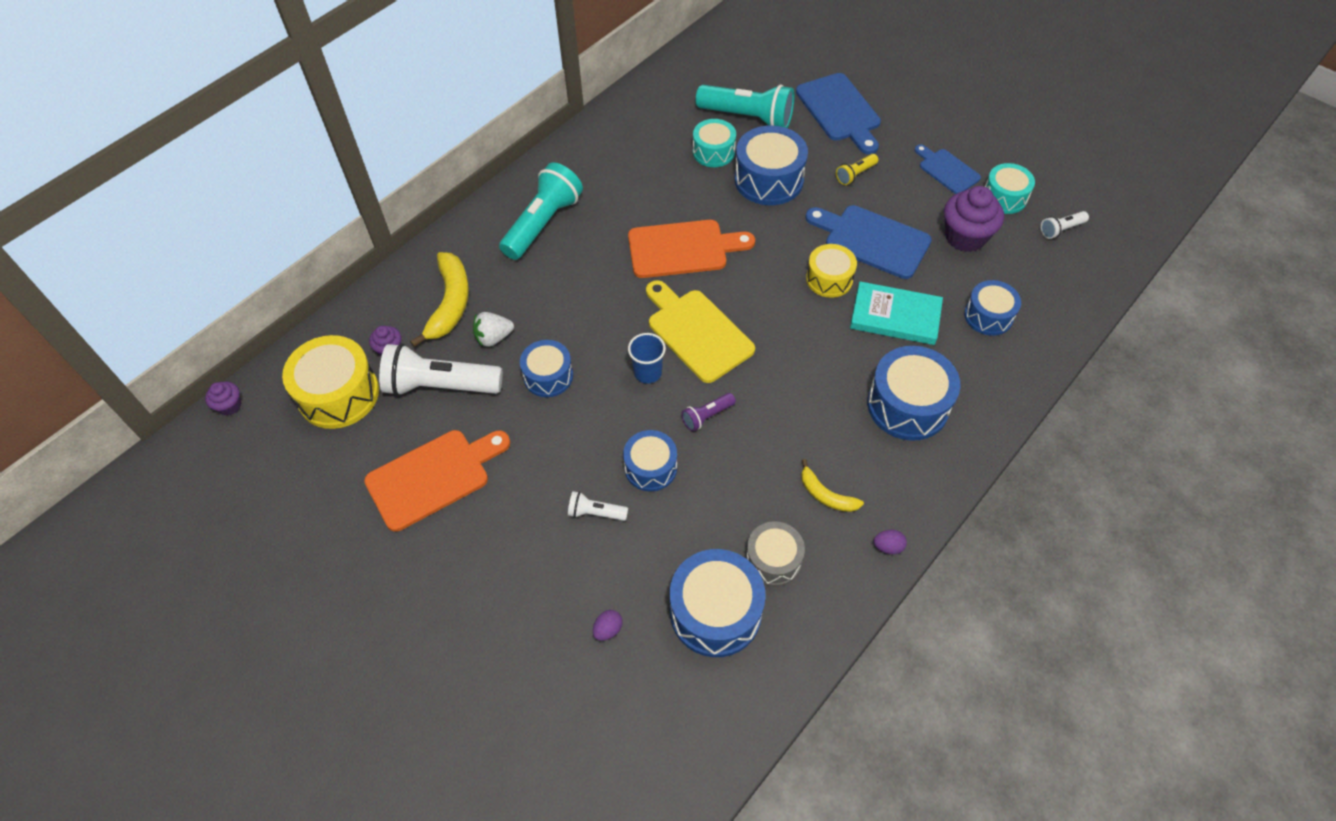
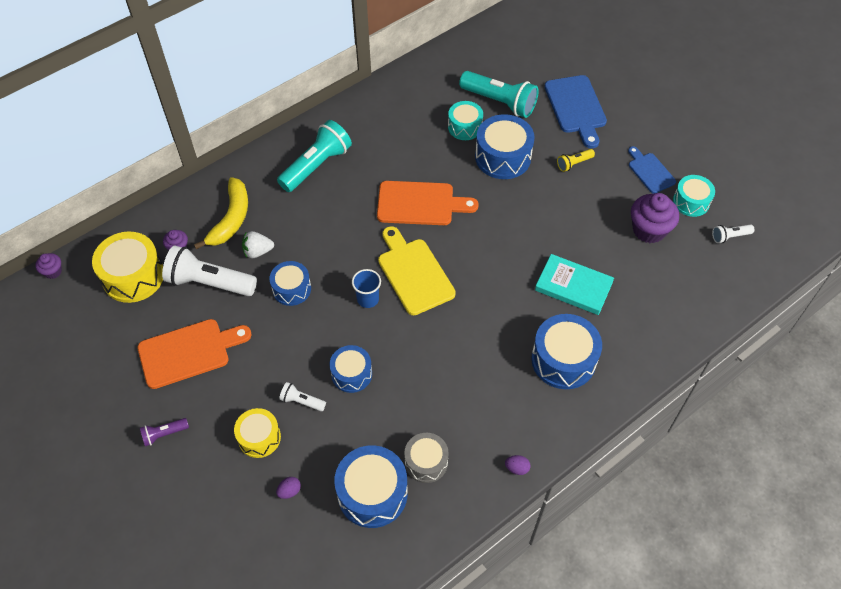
camera: 10 degrees right, 0 degrees up
purple flashlight [681,393,736,431] -> purple flashlight moved to [140,418,189,446]
yellow banana [801,459,864,512] -> none
blue cutting board [805,205,932,279] -> none
yellow drum [806,244,857,298] -> yellow drum moved to [234,408,281,458]
blue drum [964,280,1021,336] -> none

